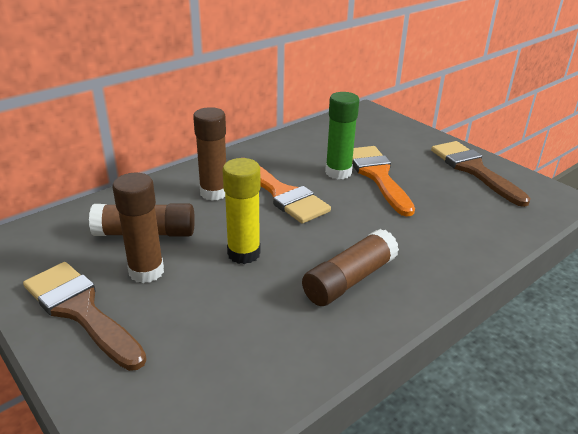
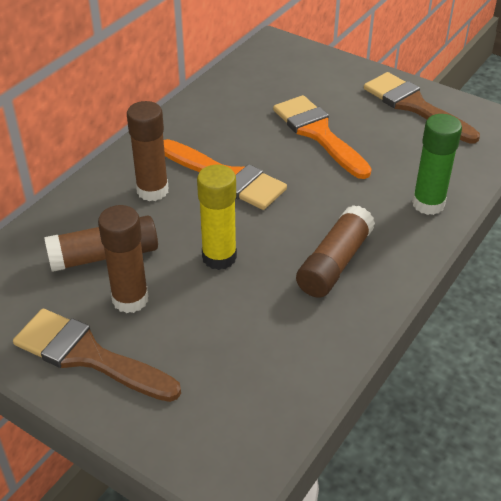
camera: 15 degrees left, 10 degrees up
green glue stick [325,92,359,179] -> green glue stick moved to [412,114,462,215]

